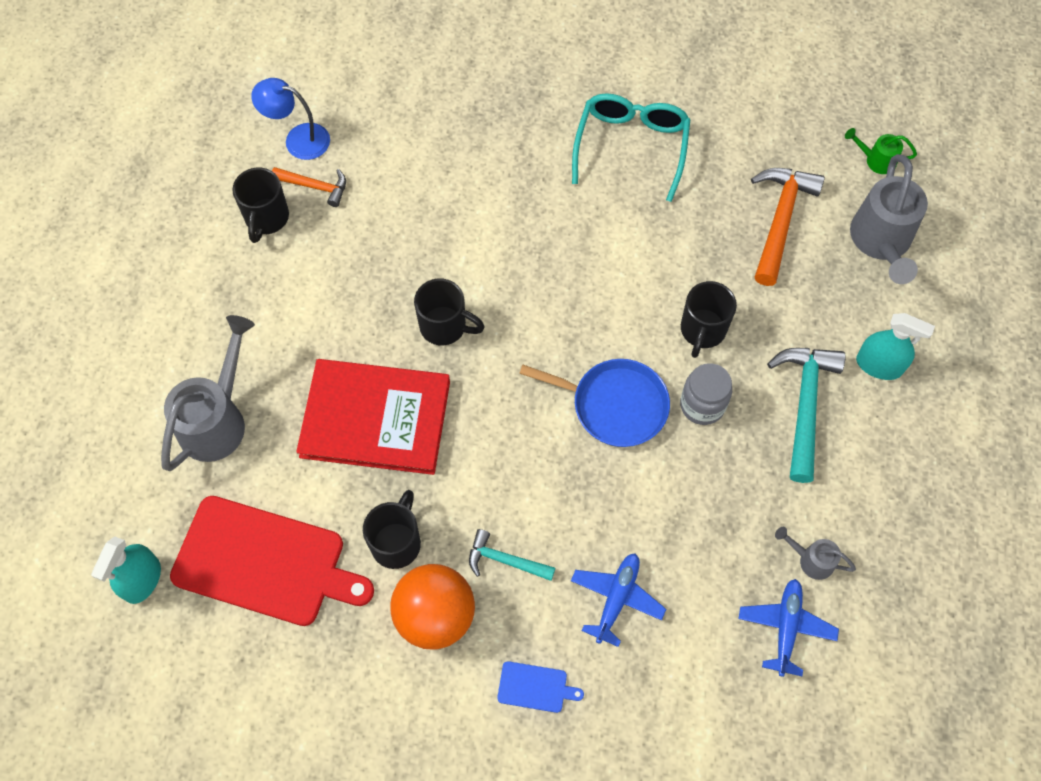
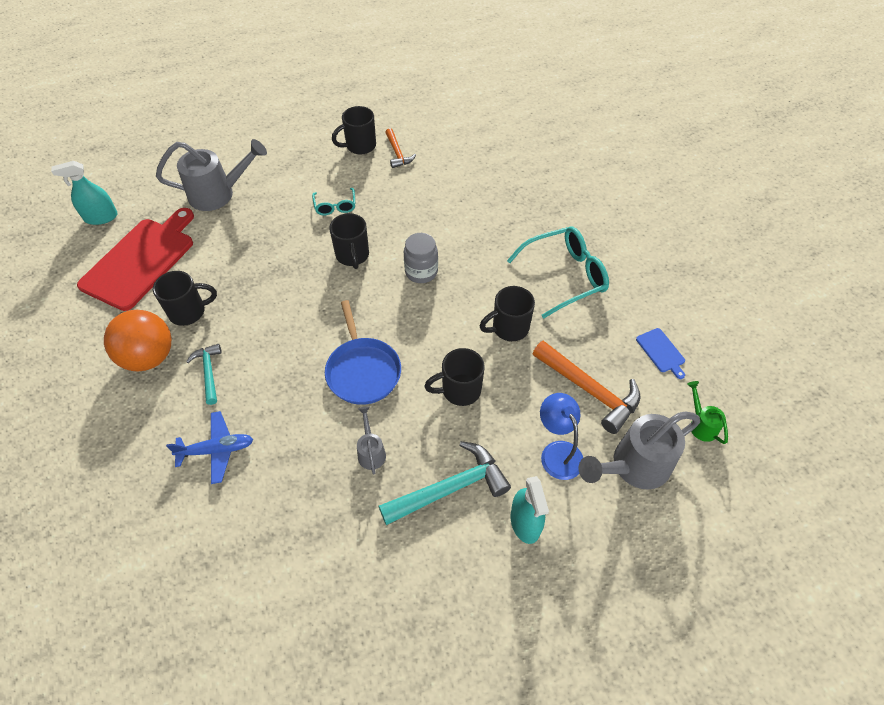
camera: 55 degrees right, 10 degrees down
red cutting board [170,496,374,626] -> red cutting board turned 135 degrees counterclockwise [77,208,194,311]
blue lamp [251,78,330,160] -> blue lamp moved to [540,393,583,480]
red book [296,359,450,475] -> none
blue cutting board [497,661,584,713] -> blue cutting board moved to [636,328,685,379]
grey jar [680,363,732,425] -> grey jar moved to [404,233,438,283]
blue plane [738,579,839,677] -> none
orange hammer [751,168,825,286] -> orange hammer turned 60 degrees clockwise [532,340,641,434]
grey watering can [775,527,856,580] -> grey watering can moved to [357,406,386,474]
none -> turquoise glasses [312,188,356,215]
none -> black mug [480,286,535,341]

